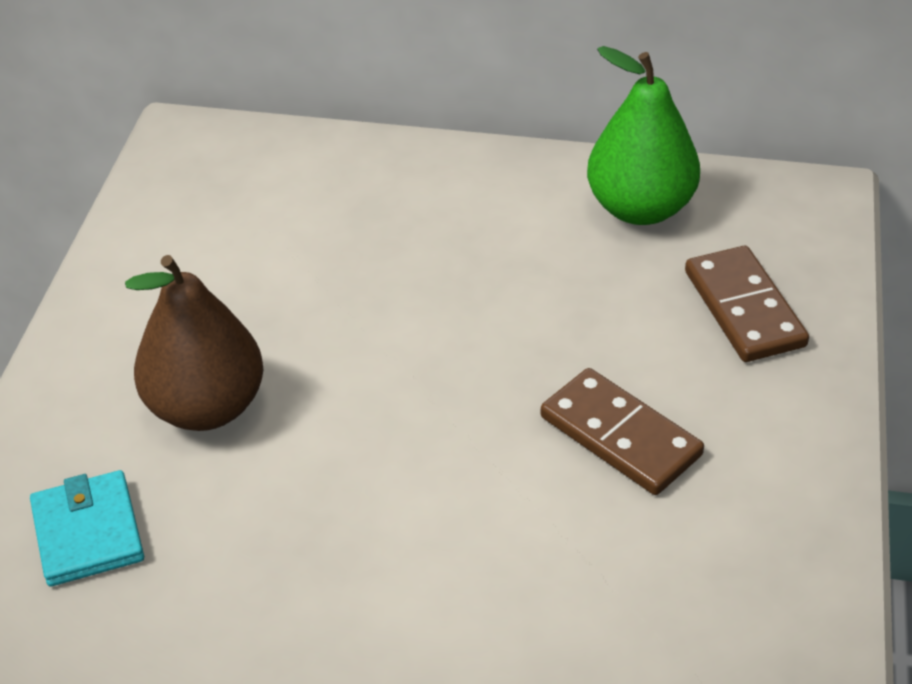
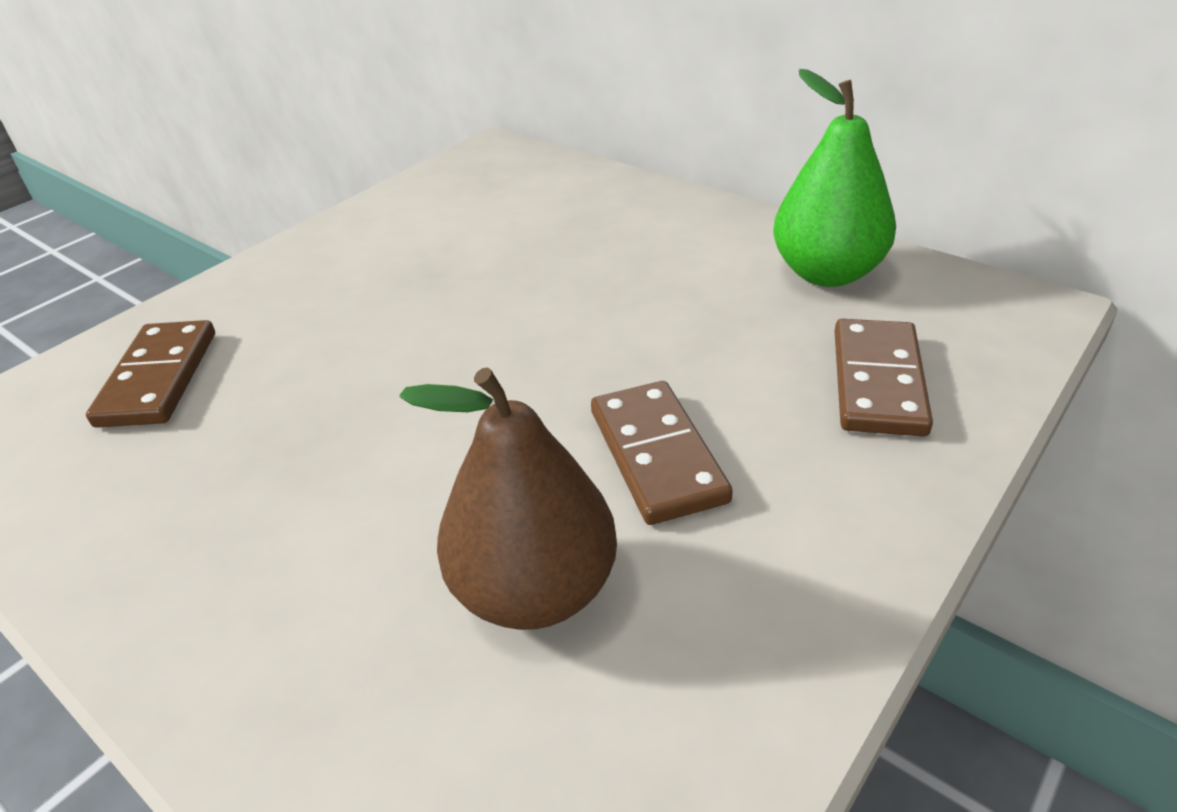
camera: 30 degrees right, 5 degrees down
turquoise wallet [30,470,144,587] -> brown domino [86,320,215,428]
brown pear [125,255,263,431] -> brown pear moved to [399,367,617,630]

